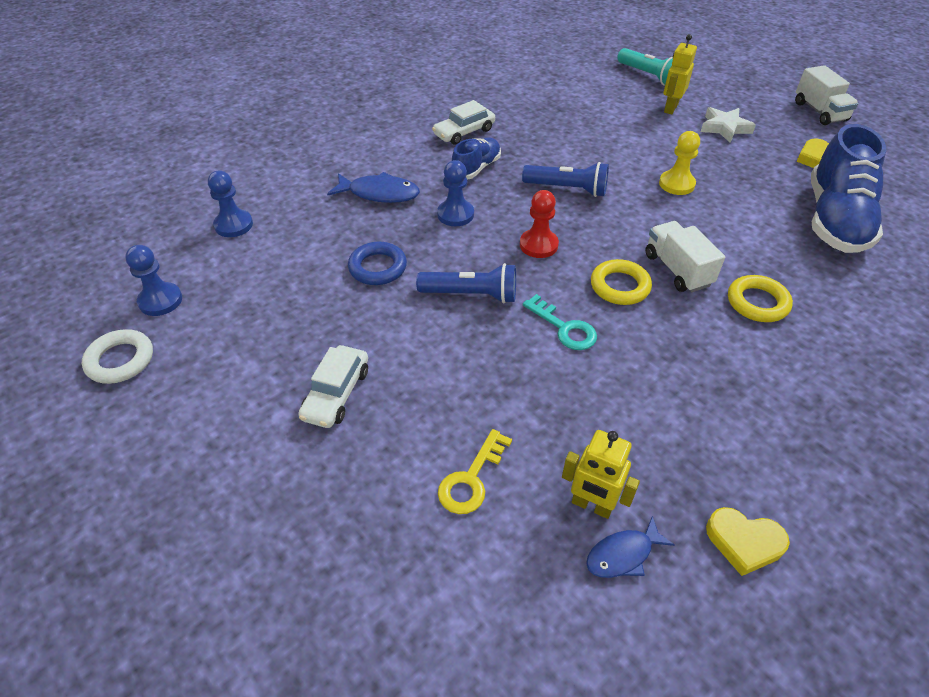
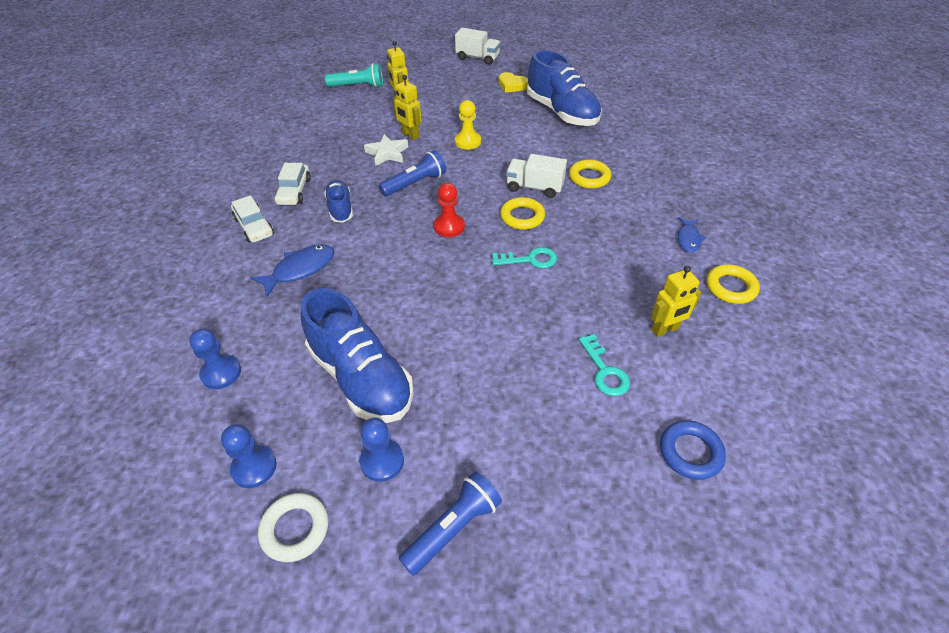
camera: 50 degrees left, 0 degrees up
white car [298,345,368,428] -> white car moved to [231,195,274,243]
blue ring [348,242,407,285] -> blue ring moved to [660,420,726,480]
blue flashlight [416,263,516,303] -> blue flashlight moved to [399,471,502,576]
blue pawn [437,160,474,226] -> blue pawn moved to [360,418,404,482]
yellow key [438,429,512,514] -> turquoise key [578,334,630,396]
blue fish [586,516,675,578] -> blue fish moved to [677,217,706,252]
white star [701,107,756,143] -> white star moved to [364,134,408,166]
yellow heart [706,507,790,576] -> yellow ring [707,264,760,304]
none -> blue shoe [301,288,414,423]
none -> yellow robot [393,75,422,140]

